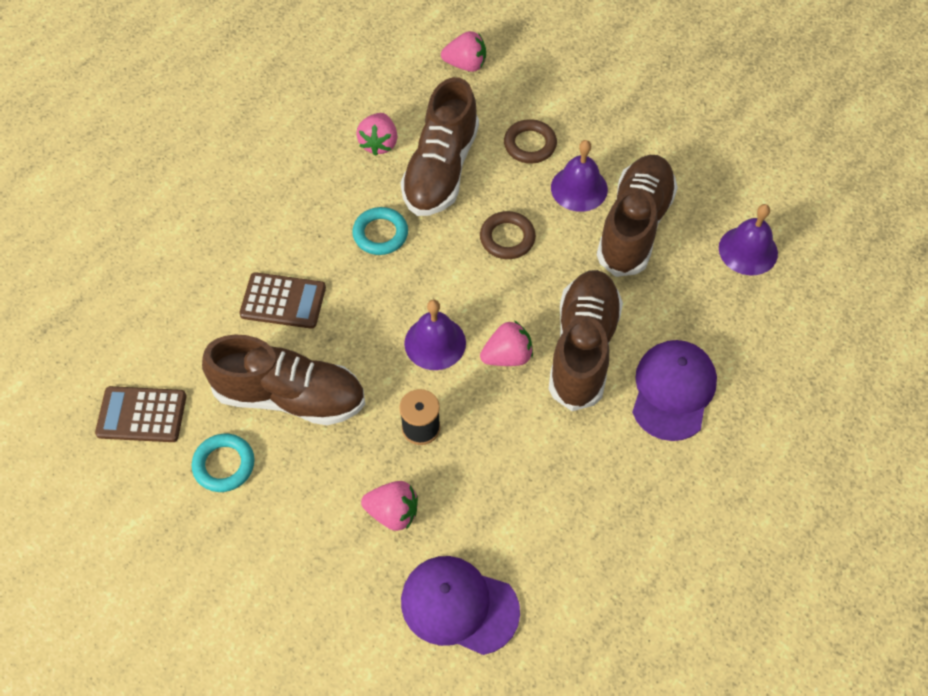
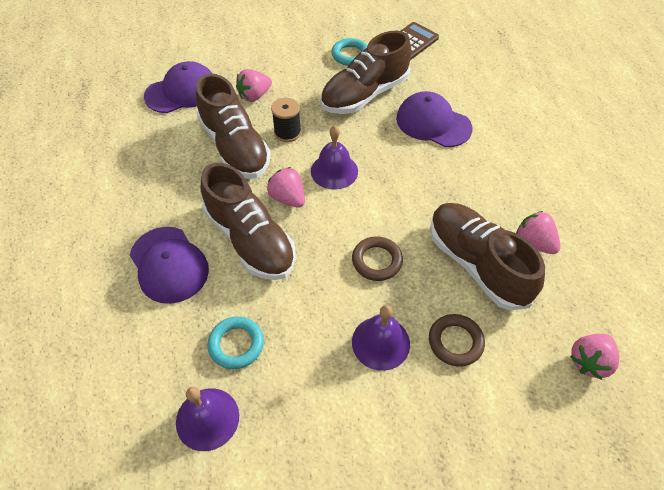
camera: 130 degrees right, 5 degrees down
brown calculator [239,272,326,329] -> purple cap [396,91,472,147]
turquoise ring [352,207,408,255] -> turquoise ring moved to [207,316,264,369]
pink strawberry [480,321,533,366] -> pink strawberry turned 120 degrees clockwise [267,167,305,208]
brown shoe [597,155,678,277] -> brown shoe moved to [196,73,271,179]

